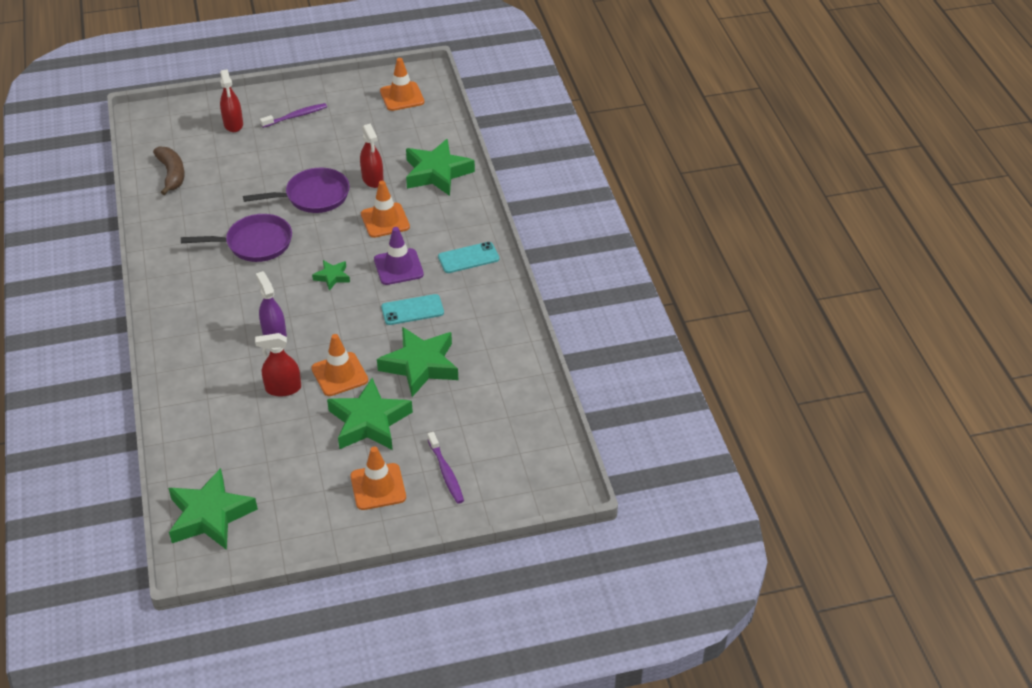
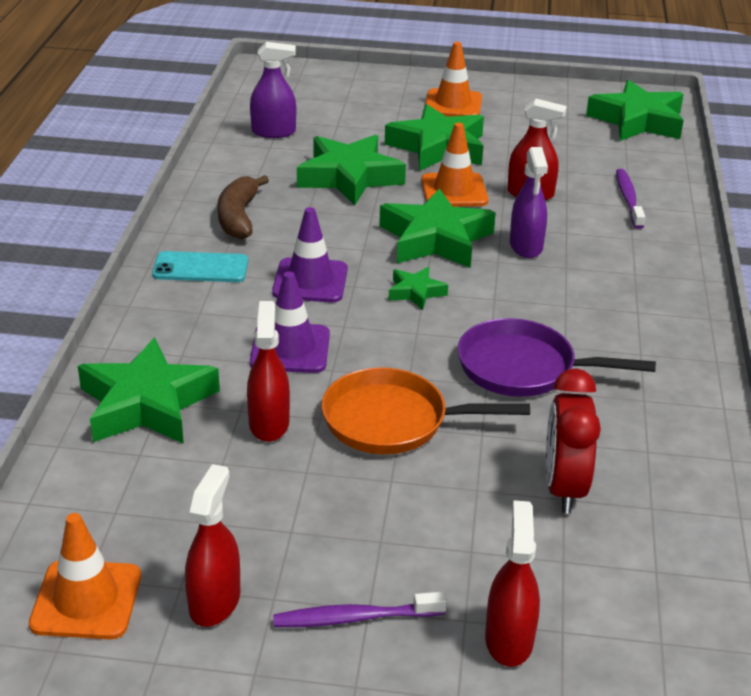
camera: 160 degrees left, 10 degrees down
brown banana [153,147,185,195] -> brown banana moved to [218,175,269,239]
purple pan [243,168,350,213] -> orange pan [322,368,530,454]
orange traffic cone [361,181,410,238] -> purple traffic cone [250,271,330,373]
turquoise phone [381,294,444,325] -> none
purple toothbrush [428,432,464,504] -> purple toothbrush moved to [616,169,645,229]
none -> red spray bottle [185,464,240,627]
none -> purple spray bottle [250,42,296,138]
none -> green star [379,188,496,268]
none -> red clock [546,368,601,514]

